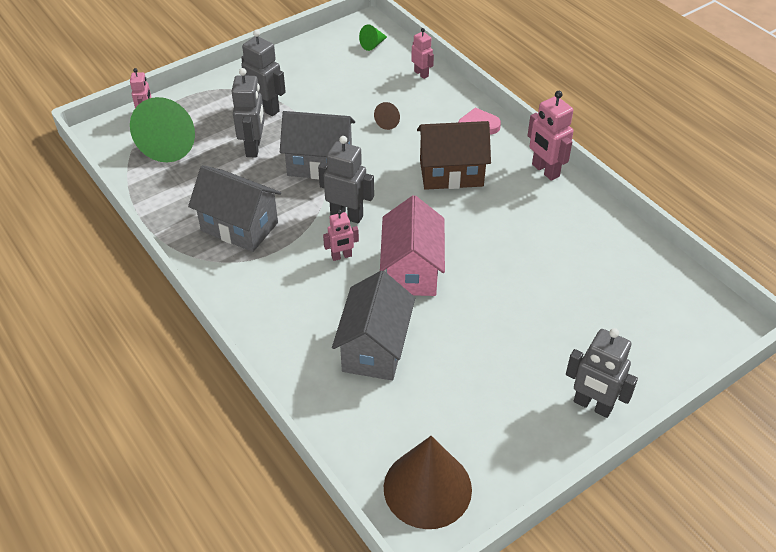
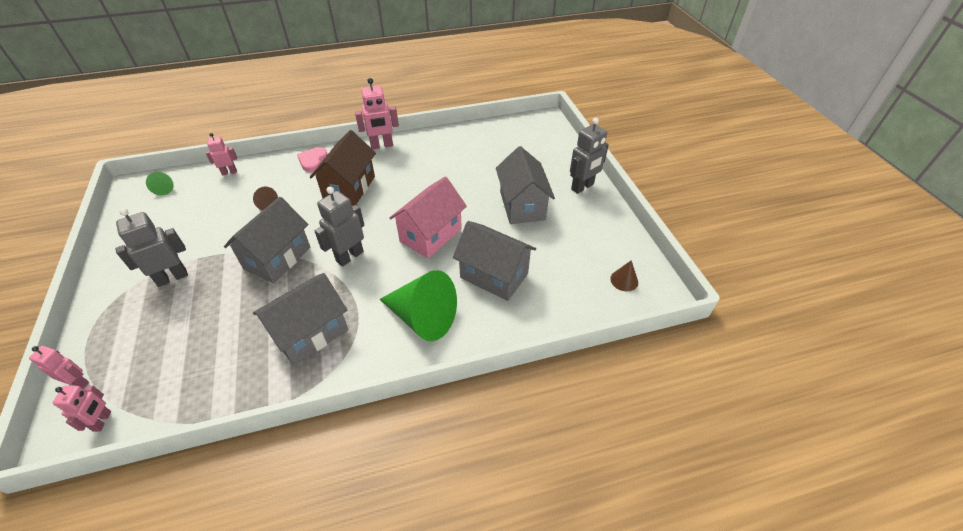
camera: 70 degrees left, 0 degrees up
green cone [130,97,195,162] -> green cone moved to [380,270,457,341]
grey robot [231,68,265,157] -> none
pink robot [323,210,359,261] -> pink robot moved to [53,385,111,432]
pink house [380,195,445,296] -> pink house turned 75 degrees counterclockwise [389,177,467,258]
brown cone [384,436,472,529] -> brown cone [610,260,638,291], size x0.44
none -> grey house [496,146,555,224]

